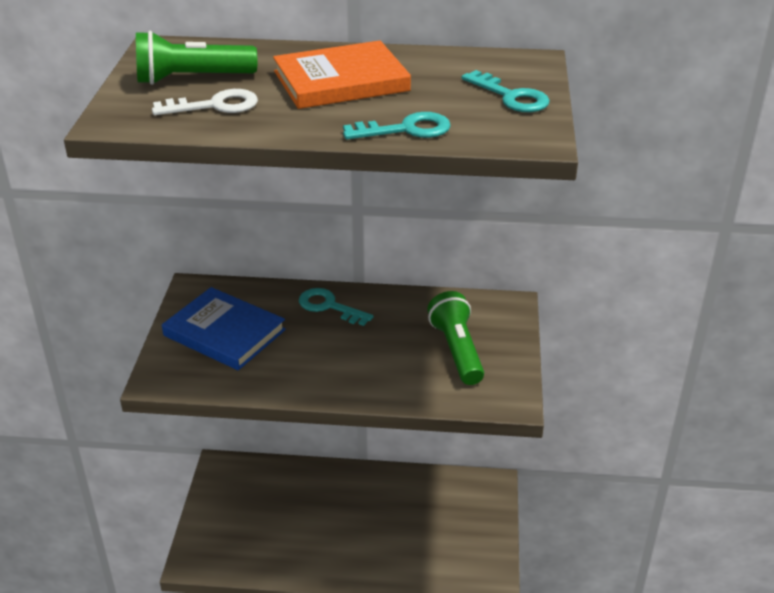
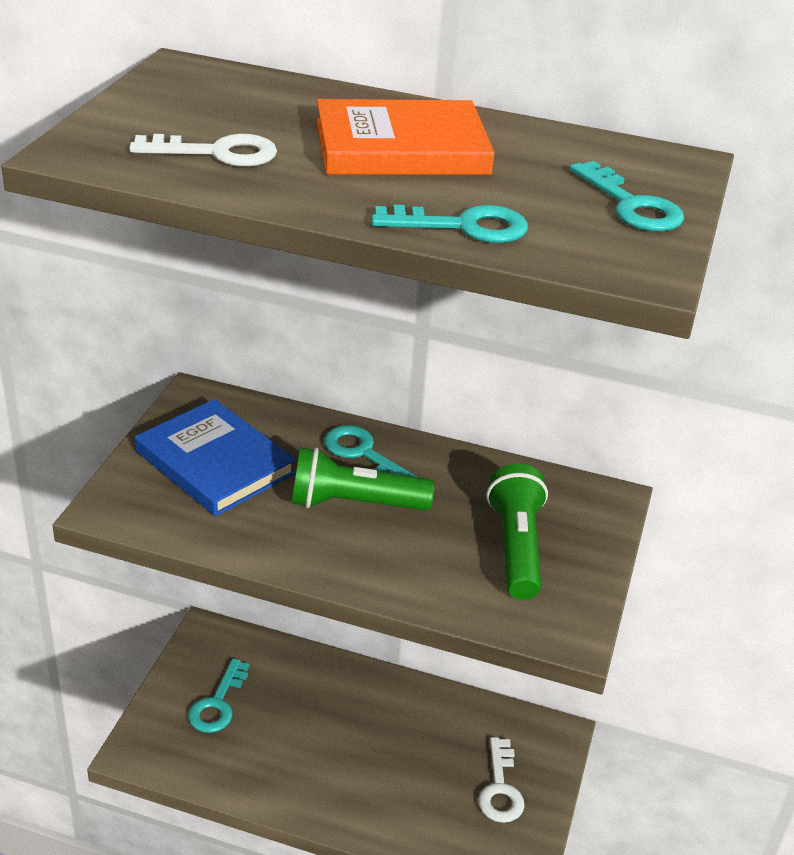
camera: 10 degrees right, 0 degrees up
green flashlight [136,31,257,85] -> green flashlight moved to [292,447,434,511]
none -> turquoise key [188,658,249,733]
none -> white key [478,737,525,823]

